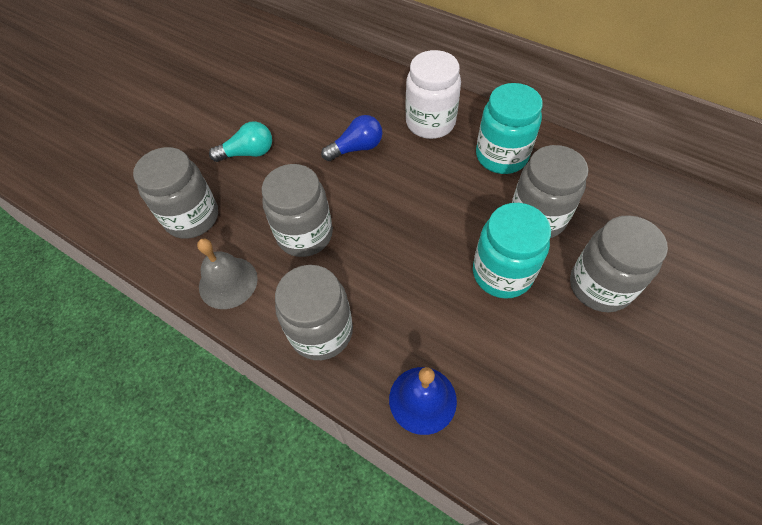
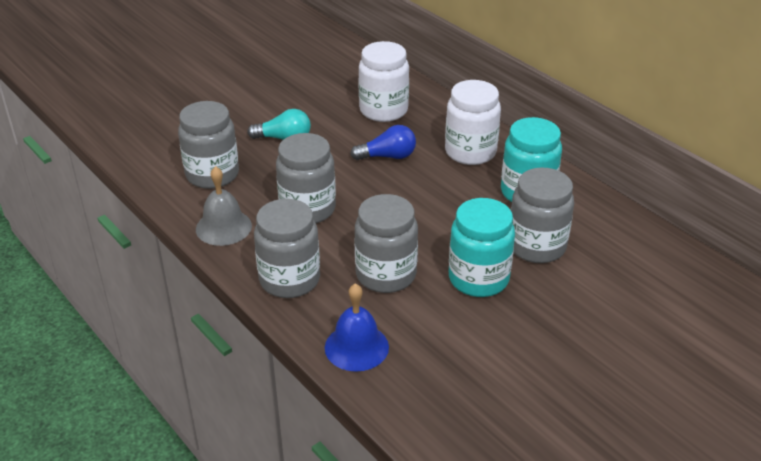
camera: 15 degrees right, 20 degrees down
grey jar [570,215,668,312] -> grey jar moved to [355,194,418,293]
none -> white jar [358,41,409,122]

